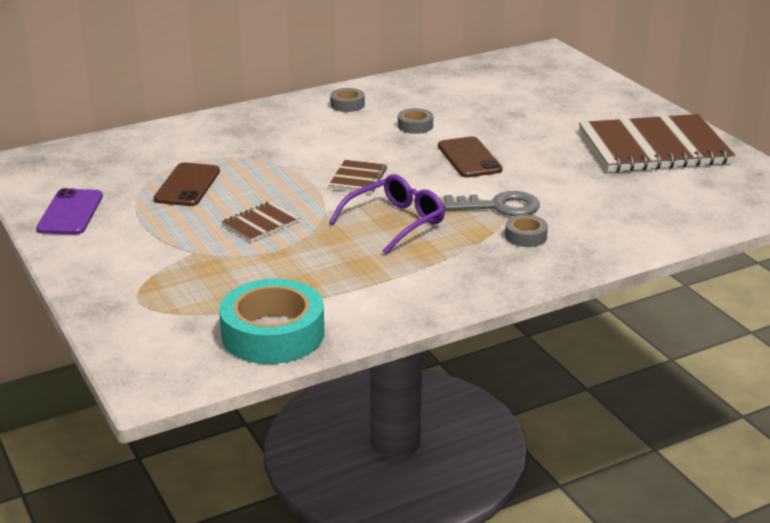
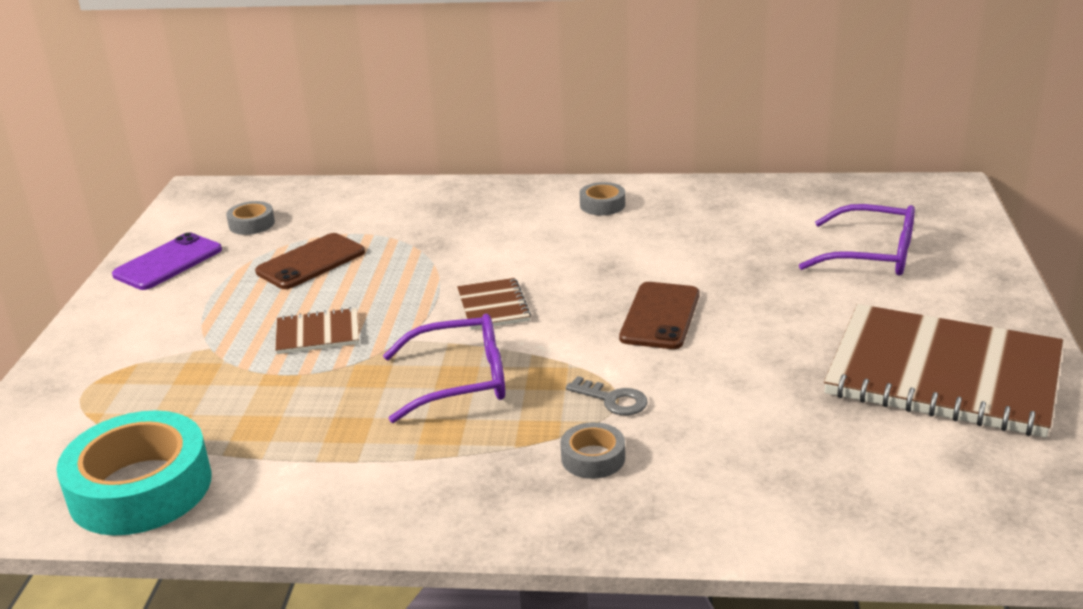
camera: 35 degrees right, 0 degrees up
brown notebook [328,160,387,194] -> brown notebook turned 60 degrees counterclockwise [457,278,531,330]
grey tape [398,108,433,134] -> grey tape moved to [226,201,275,235]
grey key [443,191,540,216] -> grey key [566,376,648,416], size x0.61
none -> purple glasses [799,204,915,276]

